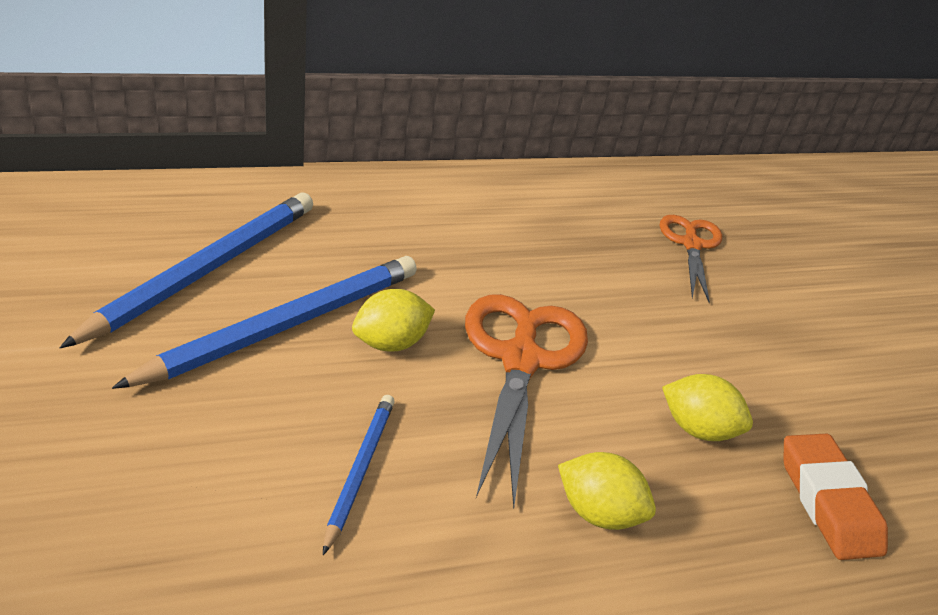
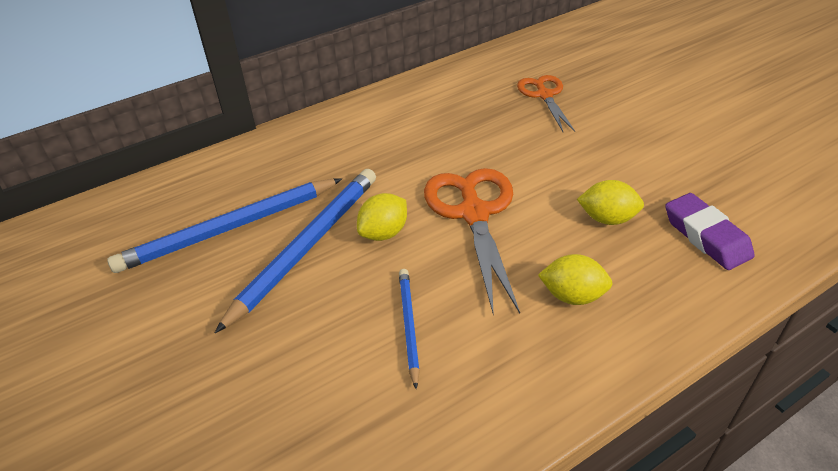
camera: 10 degrees left, 5 degrees up
blue pencil [59,193,313,348] -> blue pencil turned 135 degrees counterclockwise [107,178,342,273]
orange eraser [784,433,888,560] -> purple eraser [665,193,755,270]

